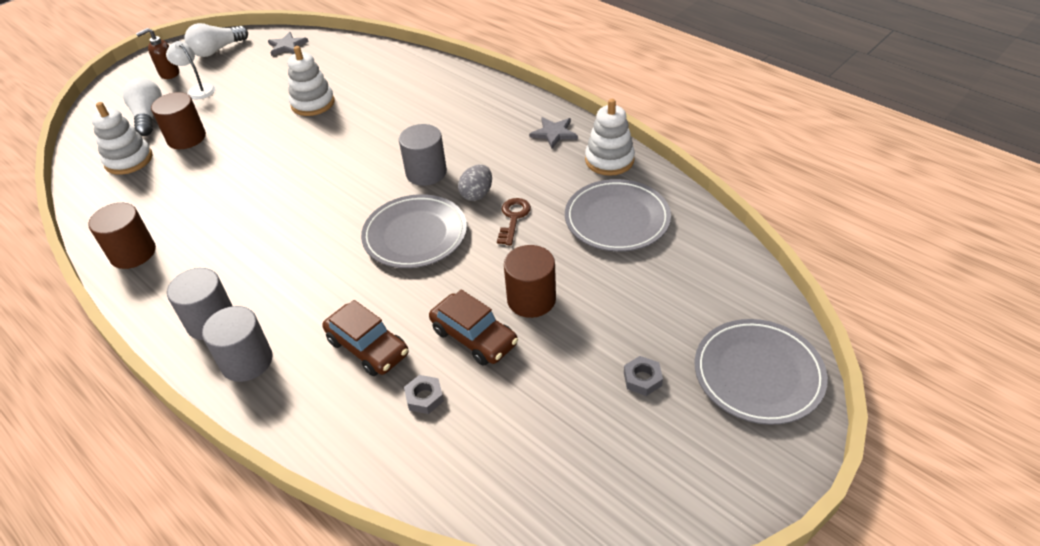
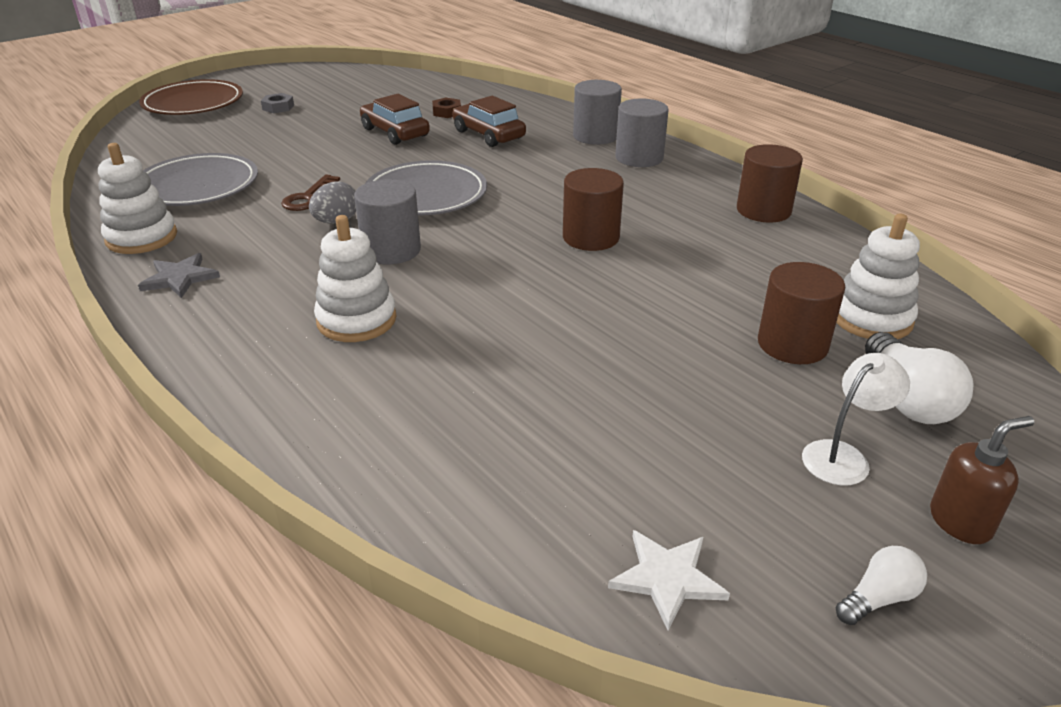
camera: 175 degrees left, 10 degrees down
white lamp [166,41,216,99] -> white lamp turned 90 degrees counterclockwise [802,353,910,486]
white light bulb [184,23,248,57] -> white light bulb [836,546,927,625], size x0.57
grey star [268,32,309,56] -> white star [608,530,730,631]
white stacking toy [288,46,335,116] -> white stacking toy moved to [314,215,397,342]
grey nut [404,375,444,414] -> brown nut [432,98,461,118]
brown cylinder [504,245,556,318] -> brown cylinder moved to [563,168,624,251]
grey plate [695,319,828,425] -> brown plate [139,79,243,115]

